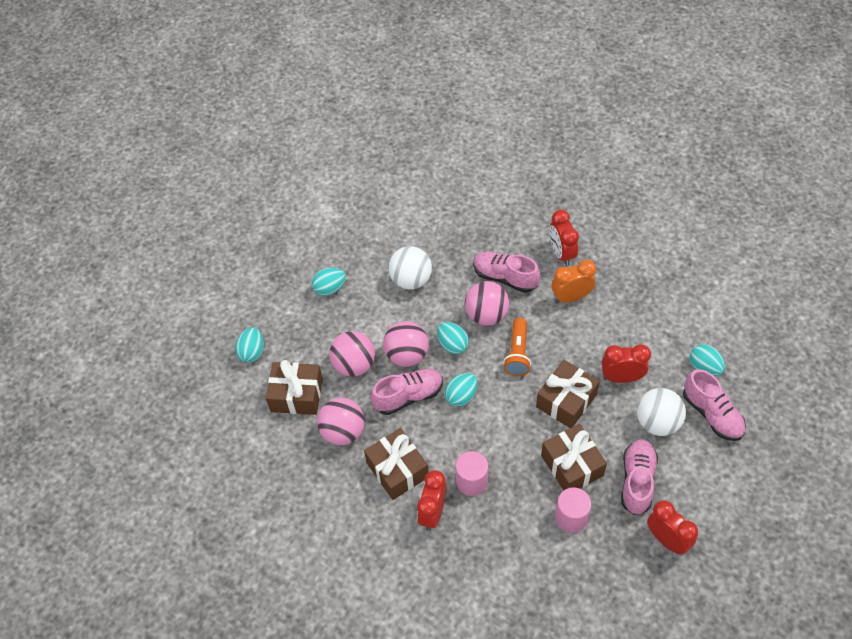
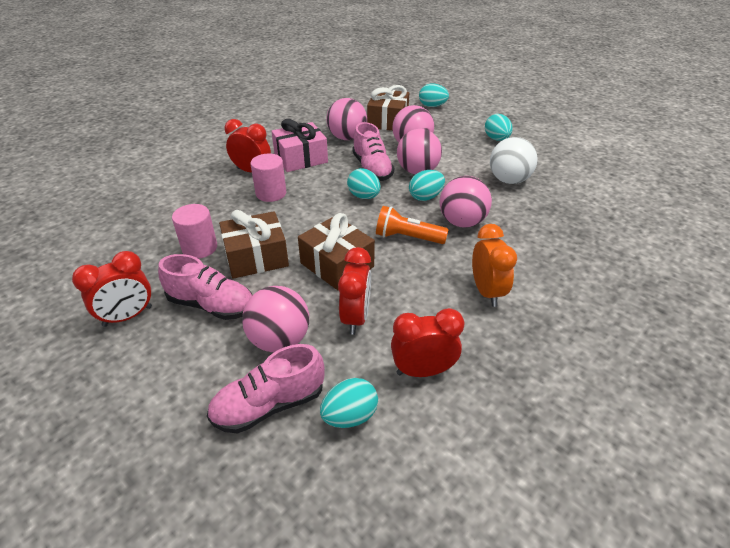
camera: 95 degrees right, 15 degrees down
brown gift [364,428,429,500] -> pink gift [272,119,328,172]
pink shoe [473,251,541,293] -> none
red clock [549,209,579,266] -> red clock moved to [391,308,464,377]
white ball [637,388,686,436] -> pink ball [242,286,309,352]

